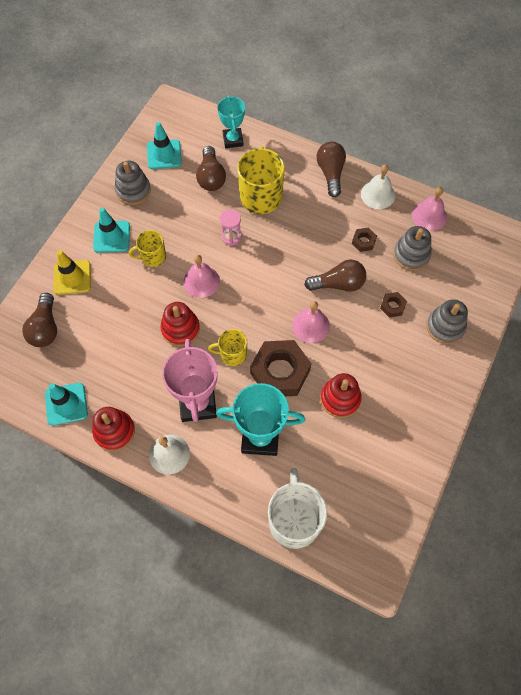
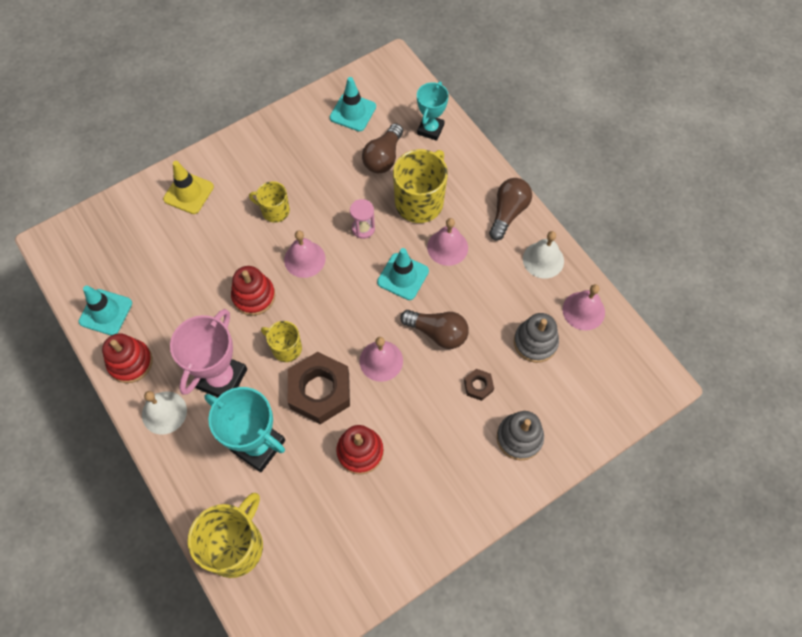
camera: 30 degrees right, 0 degrees up
brown light bulb [22,293,57,347] -> none
turquoise traffic cone [93,208,130,253] -> turquoise traffic cone moved to [377,248,429,300]
grey stacking toy [115,161,151,205] -> none
white mug [268,468,327,549] -> yellow mug [188,493,263,578]
brown nut [352,228,377,252] -> none
none -> pink bell [427,218,468,266]

